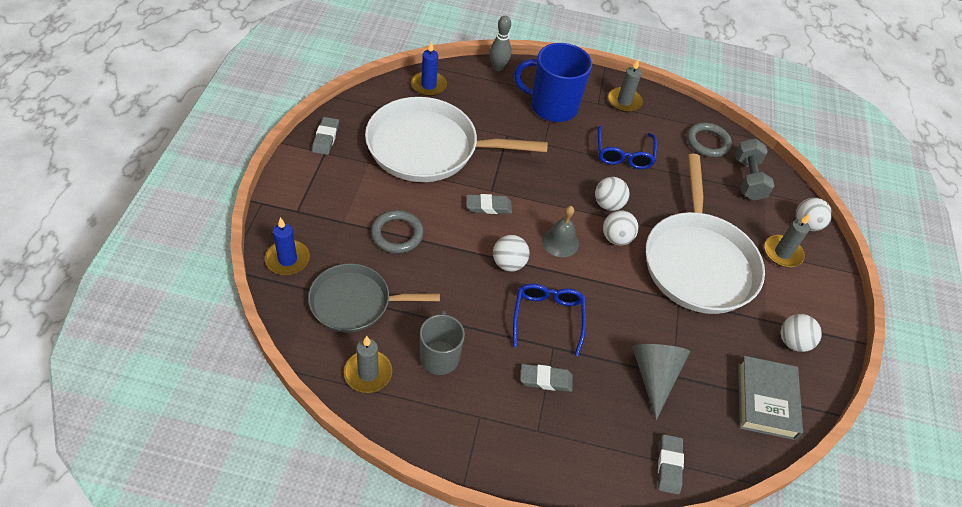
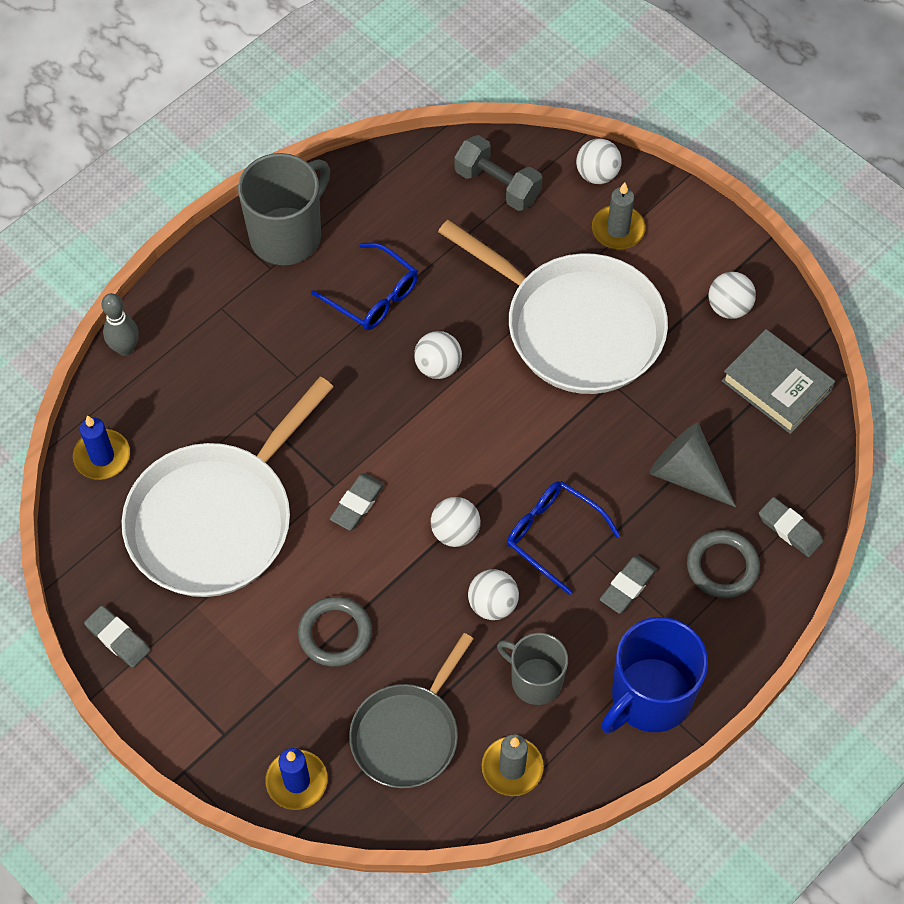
camera: 50 degrees left, 10 degrees up
blue mug [514,43,592,122] -> blue mug moved to [601,617,708,733]
grey bell [542,206,579,257] -> none
white ball [603,210,639,246] -> white ball moved to [468,569,519,620]
grey candle [608,60,643,112] -> grey mug [238,153,330,265]
grey ring [687,123,732,157] -> grey ring moved to [687,530,760,598]

